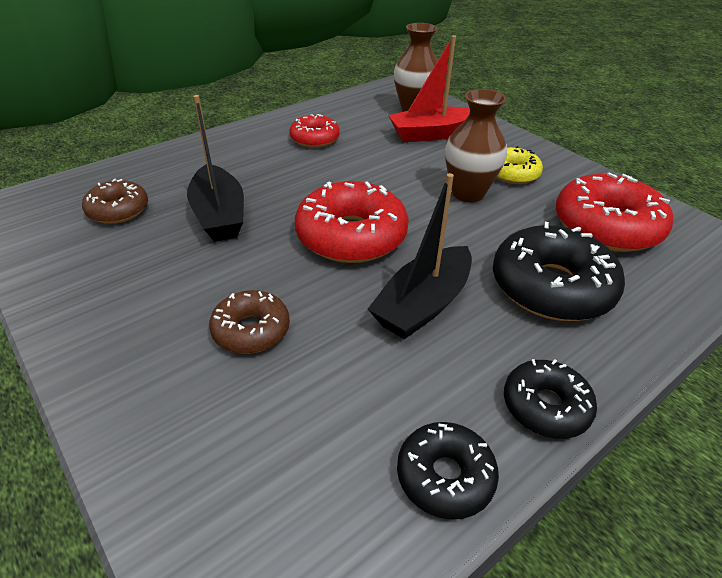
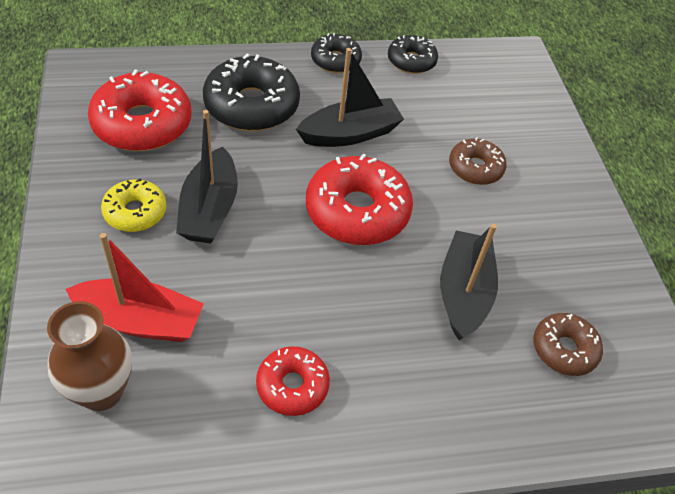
camera: 155 degrees left, 10 degrees up
brown vase [445,89,507,202] -> black boat [176,110,238,243]

